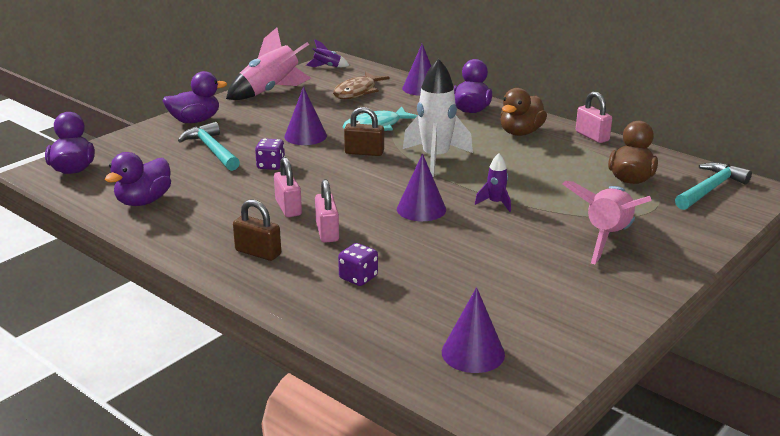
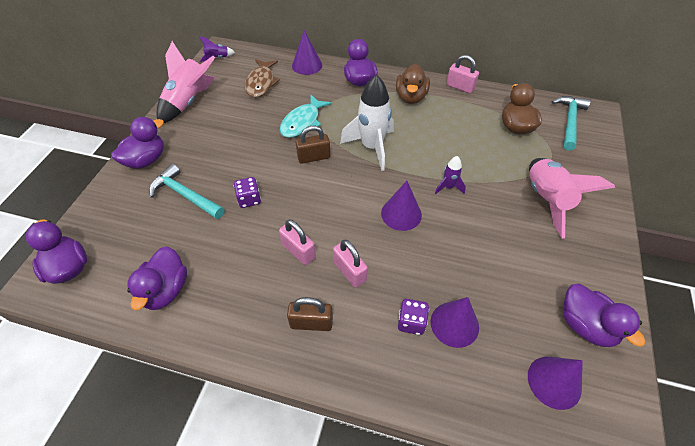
camera: 25 degrees left, 25 degrees up
purple cone [284,87,327,145] -> purple cone moved to [431,297,479,348]
none -> purple duck [564,284,645,347]

